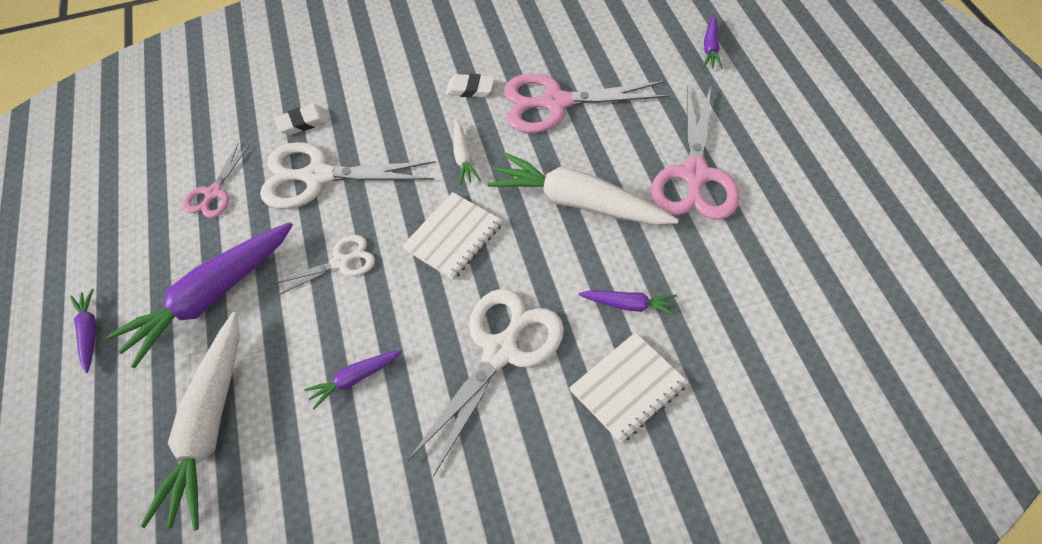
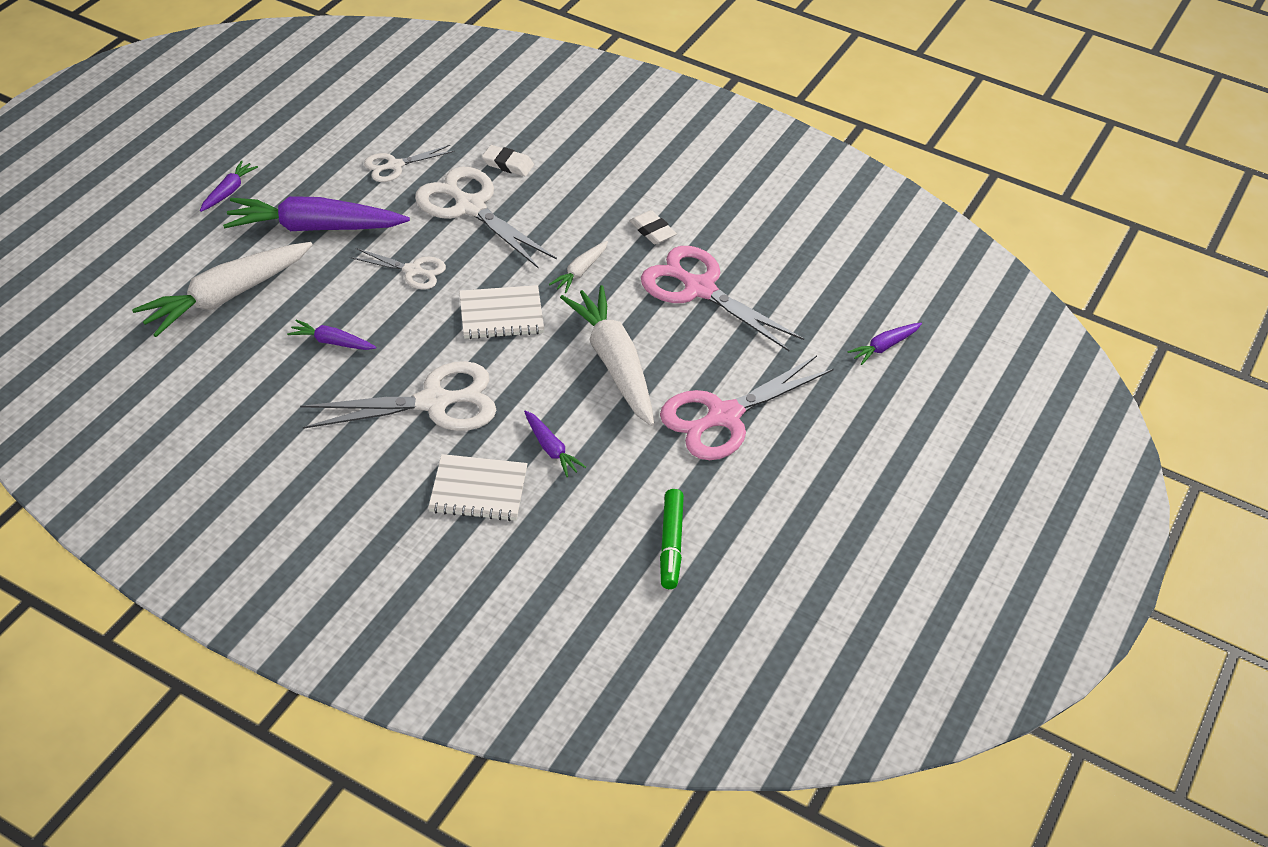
camera: 40 degrees right, 10 degrees down
pink scissors [183,143,249,218] -> white scissors [364,145,455,182]
none -> green marker [660,489,684,589]

